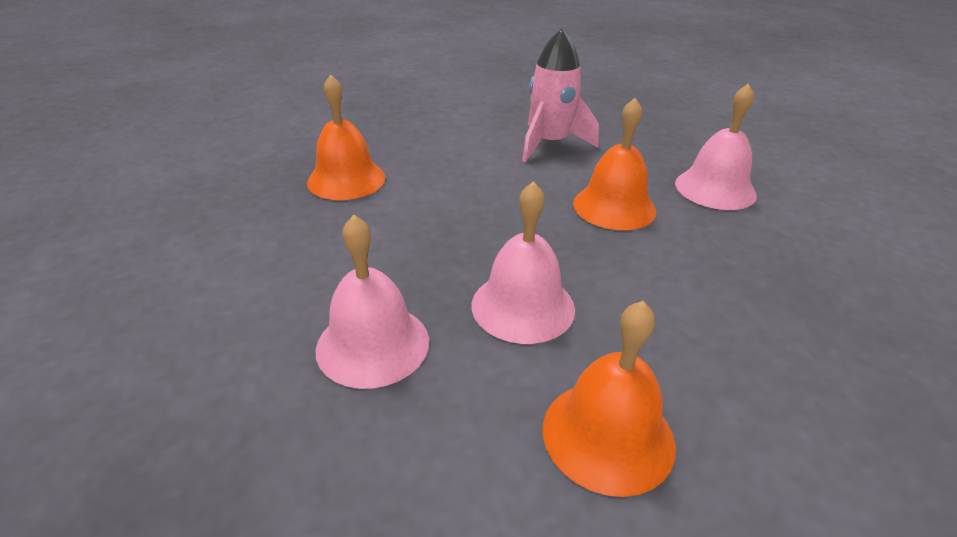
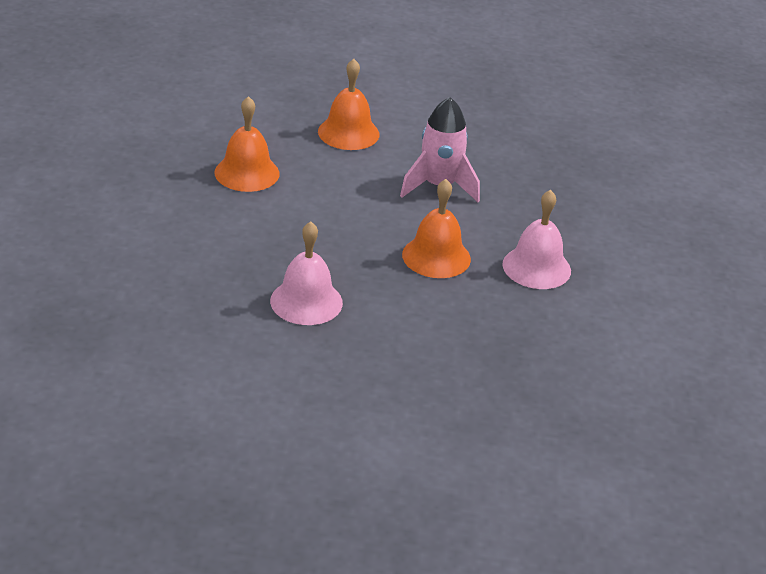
camera: 20 degrees right, 0 degrees up
pink bell [315,215,429,389] -> none
orange bell [543,301,676,497] -> orange bell moved to [318,59,380,150]

